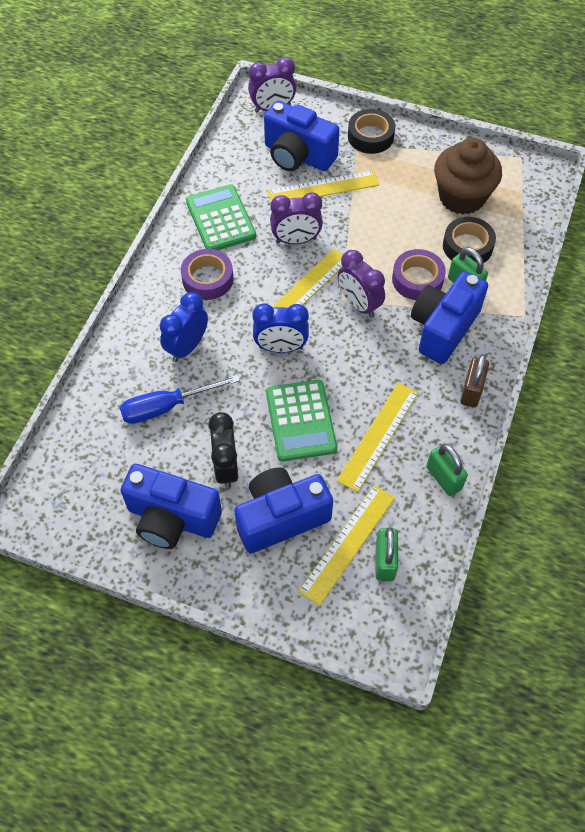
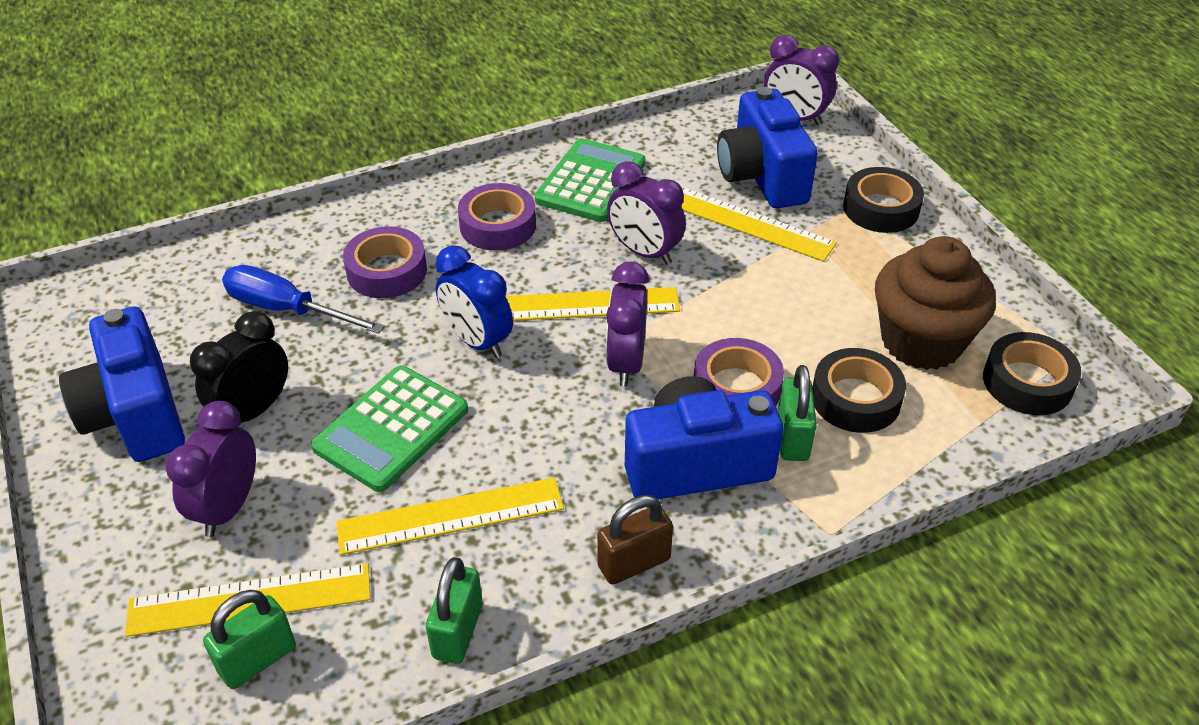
camera: 45 degrees right, 15 degrees down
blue clock [160,292,208,362] -> purple tape [343,226,427,298]
blue camera [234,467,333,554] -> purple clock [166,401,256,537]
none -> black tape [983,332,1081,415]

